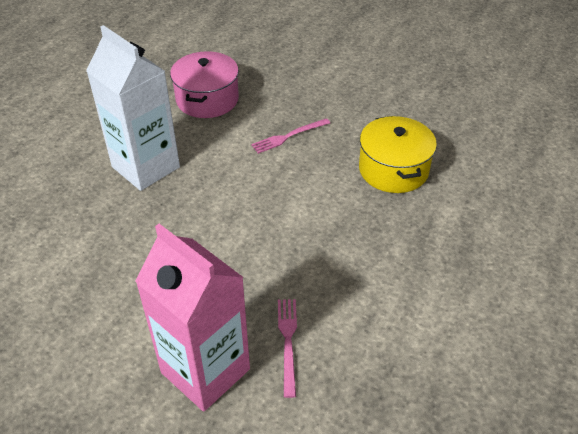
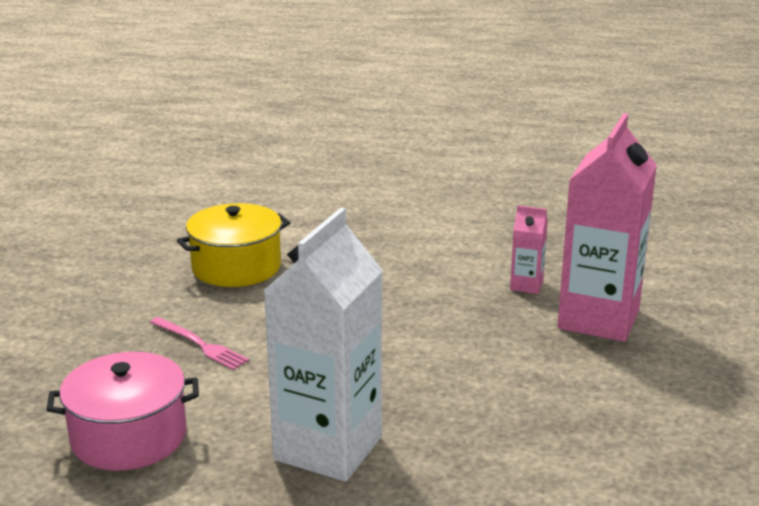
camera: 110 degrees left, 20 degrees down
pink fork [278,299,297,398] -> pink carton [510,205,548,294]

